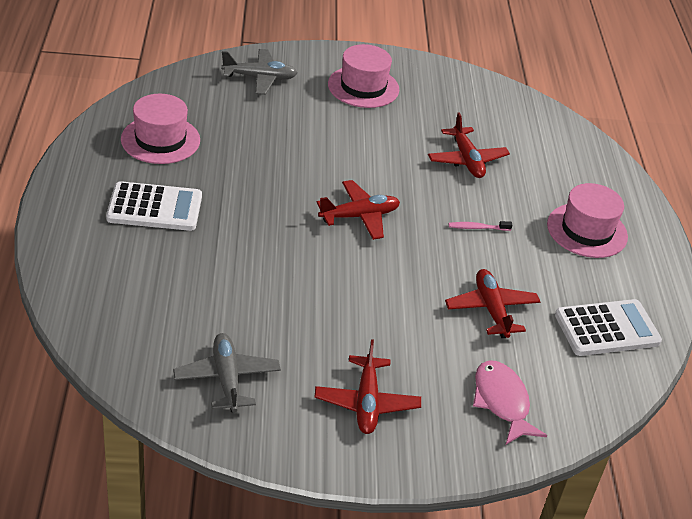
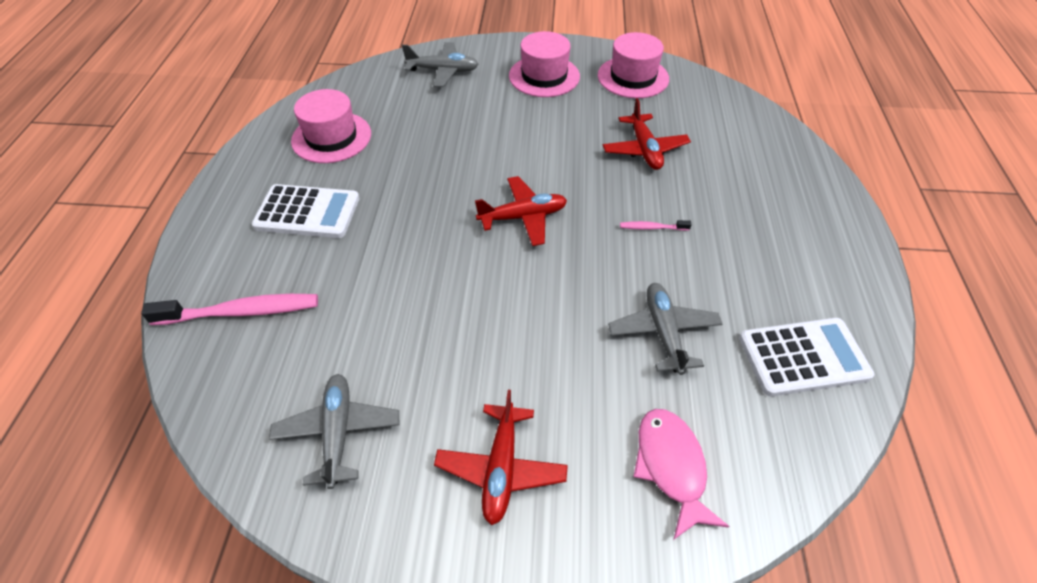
camera: 10 degrees right, 10 degrees up
red plane [445,269,541,338] -> grey plane [608,283,722,375]
pink hat [547,183,628,258] -> pink hat moved to [598,32,669,98]
none -> pink toothbrush [141,294,318,325]

